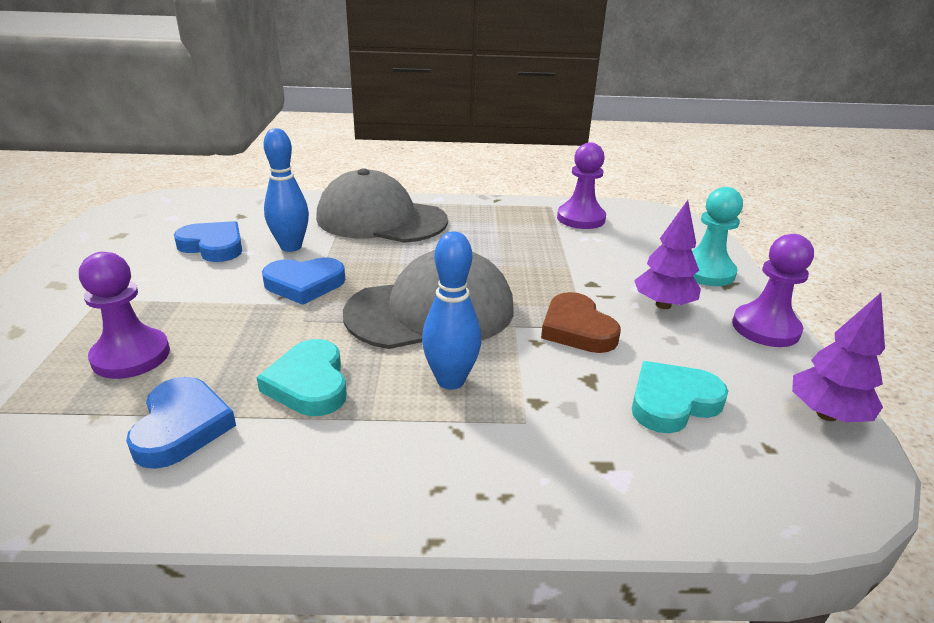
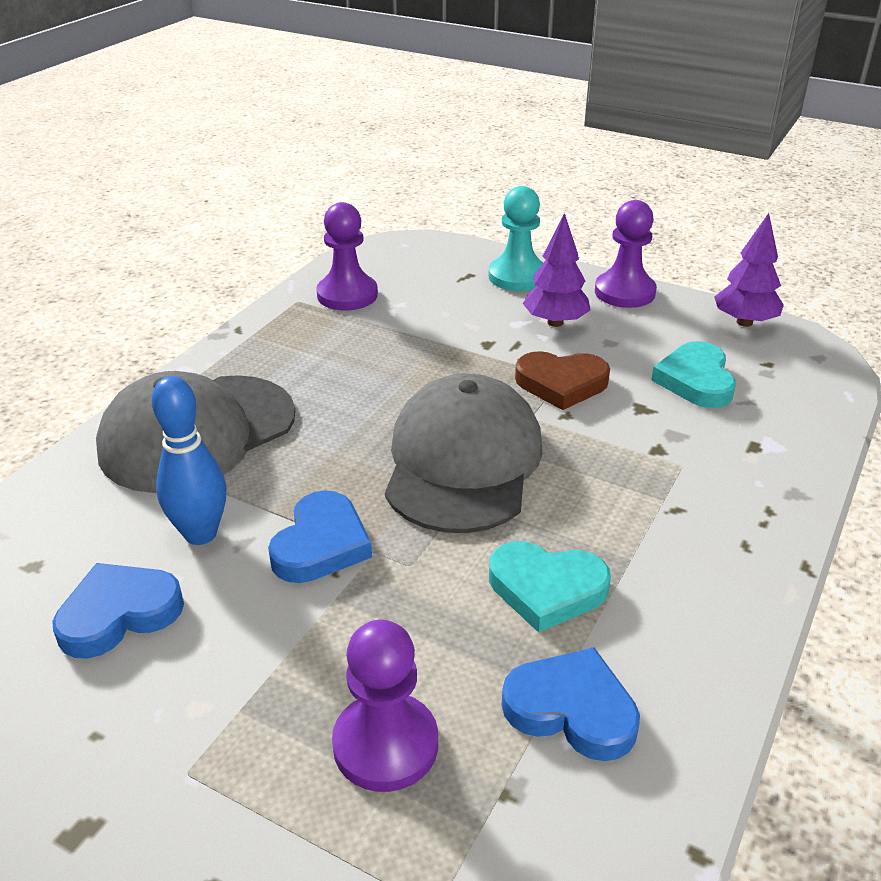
camera: 60 degrees left, 5 degrees up
blue bowling pin [422,232,481,389] -> none

